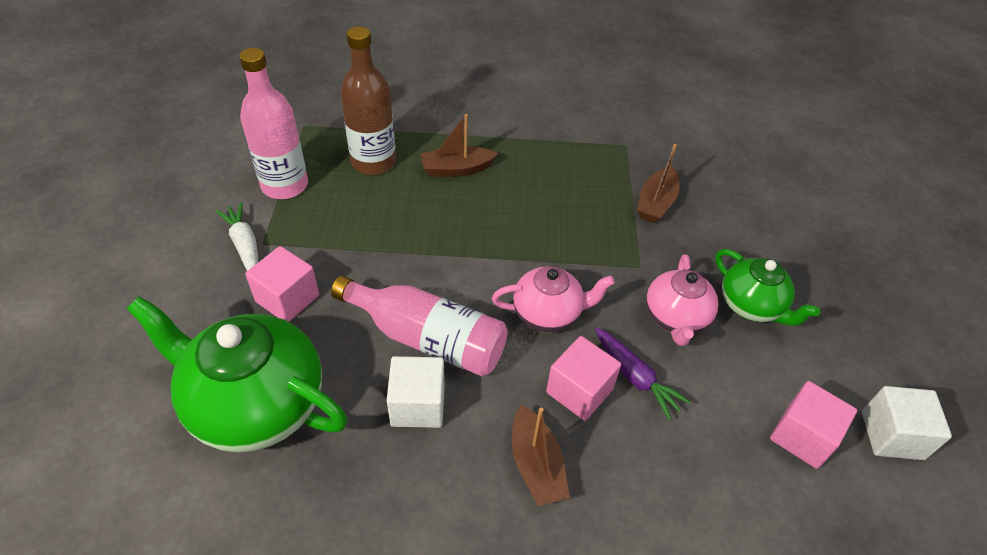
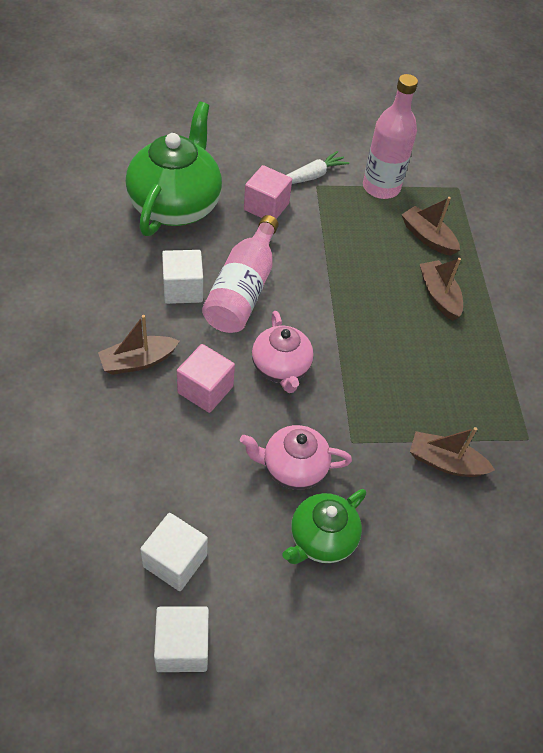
camera: 80 degrees right, 5 degrees up
brown bottle [340,27,396,175] -> brown boat [401,197,460,256]
purple carrot [595,328,691,420] -> none
pink cube [770,381,857,469] -> white cube [140,513,208,591]

